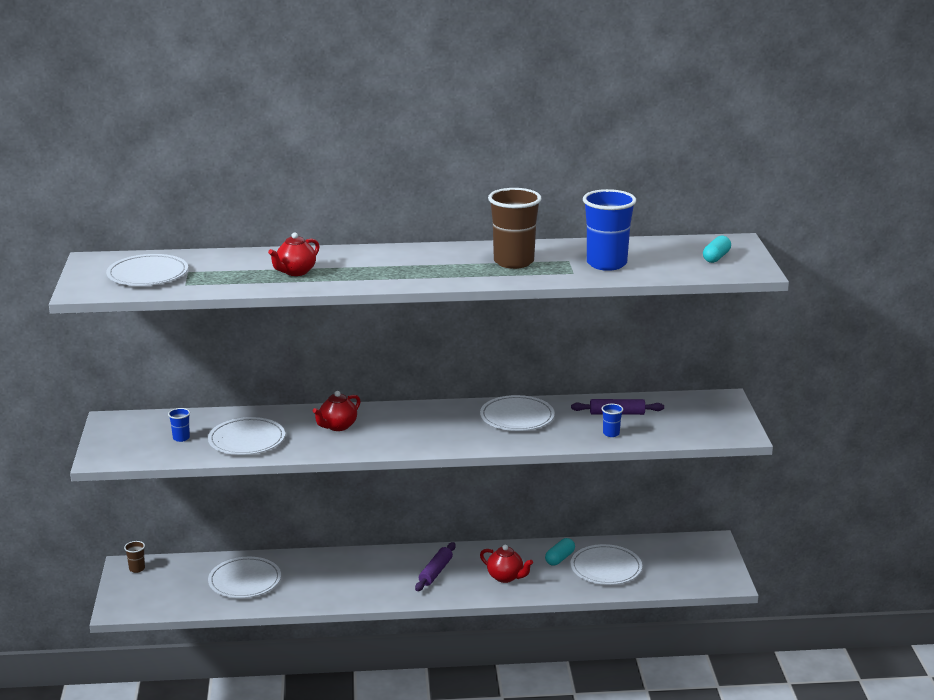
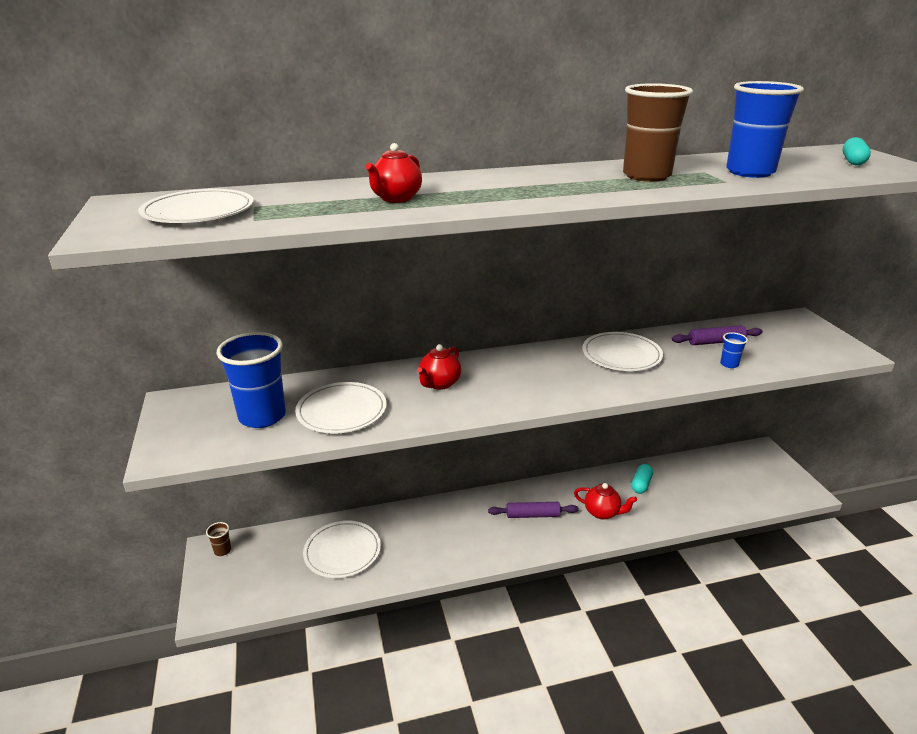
camera: 10 degrees left, 5 degrees up
blue cup [168,408,190,442] -> blue cup [216,332,286,428], size x2.34
purple rolling pin [415,542,456,591] -> purple rolling pin turned 75 degrees clockwise [488,502,579,518]
white plate [571,544,642,585] -> none

